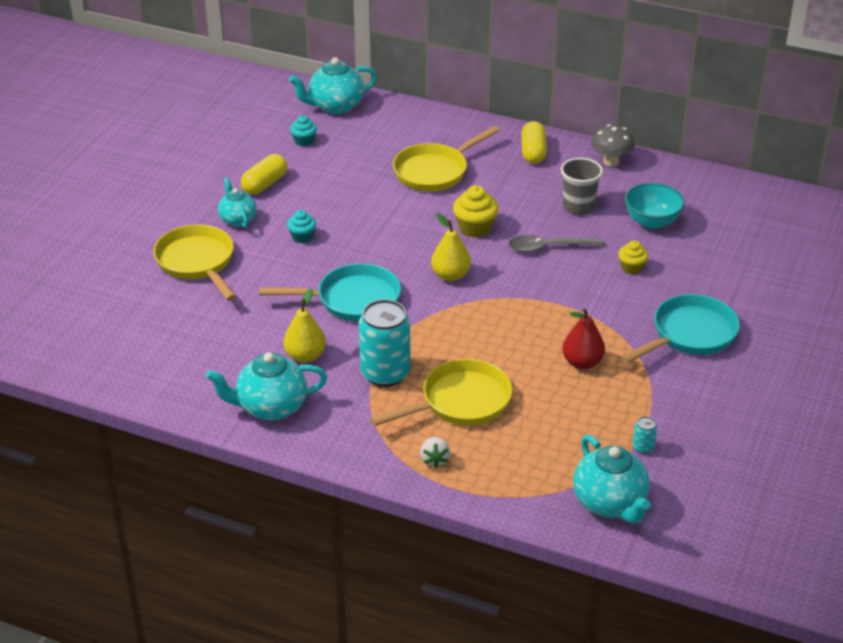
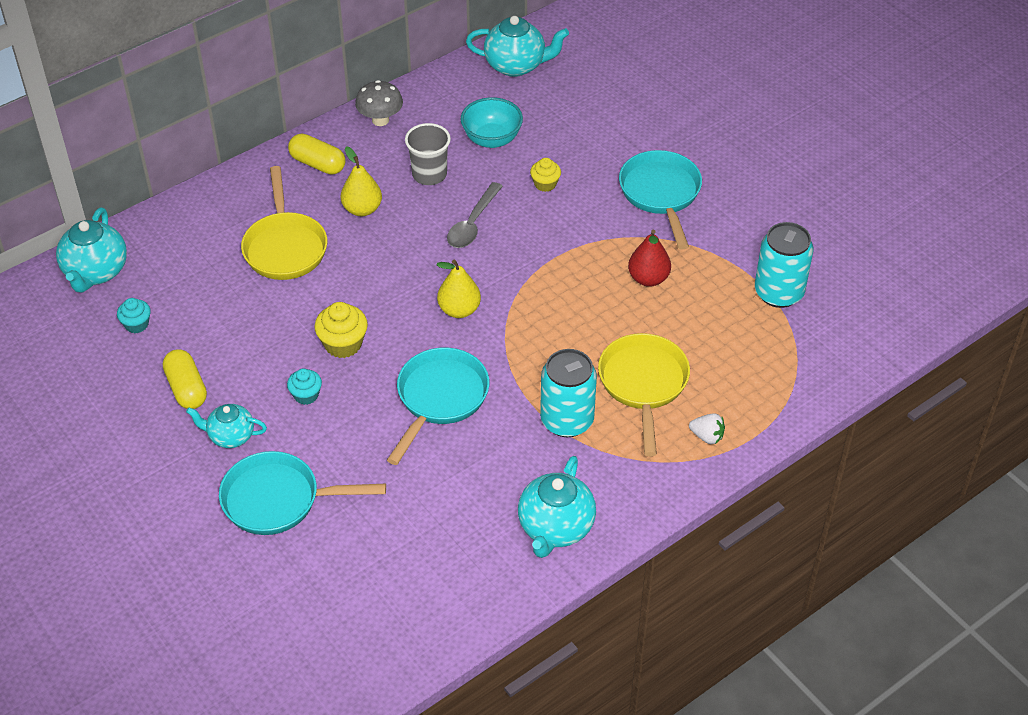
camera: 60 degrees left, 10 degrees up
yellow pan [153,224,236,301] -> turquoise pan [219,451,386,535]
yellow pear [283,288,326,363] -> yellow pear moved to [341,146,382,216]
yellow cupcake [453,186,498,238] -> yellow cupcake moved to [314,302,368,358]
turquoise teapot [573,435,650,524] -> turquoise teapot moved to [466,16,569,77]
turquoise can [633,416,657,454] -> turquoise can [755,222,813,308], size x2.41

